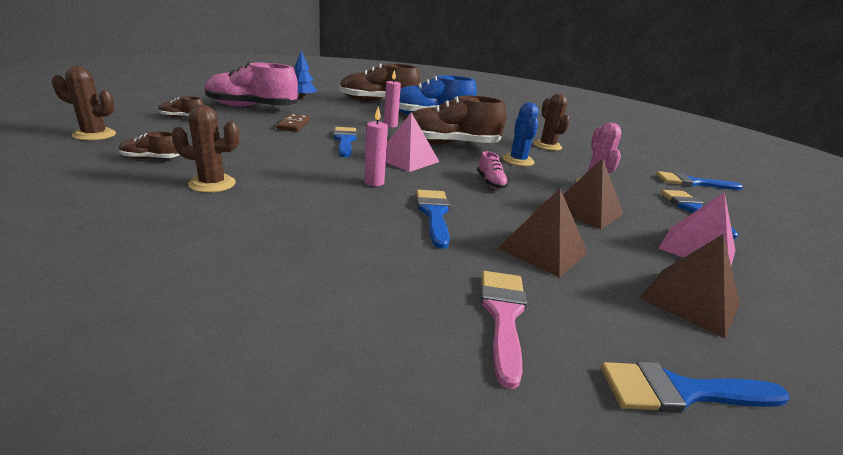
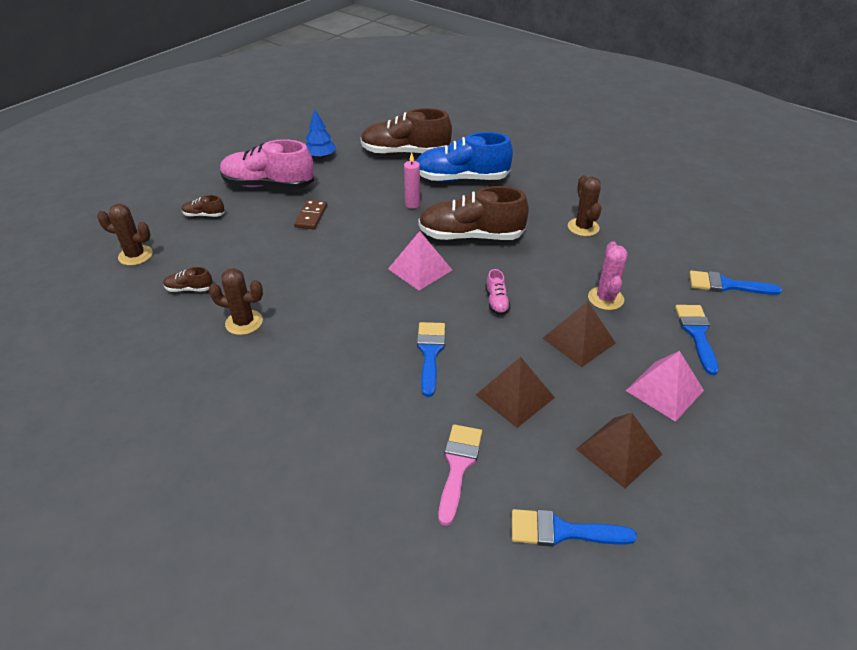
camera: 10 degrees right, 15 degrees up
blue brush [334,127,357,157] -> none
pink candle [364,107,388,186] -> none
blue cactus [503,102,539,166] -> none

